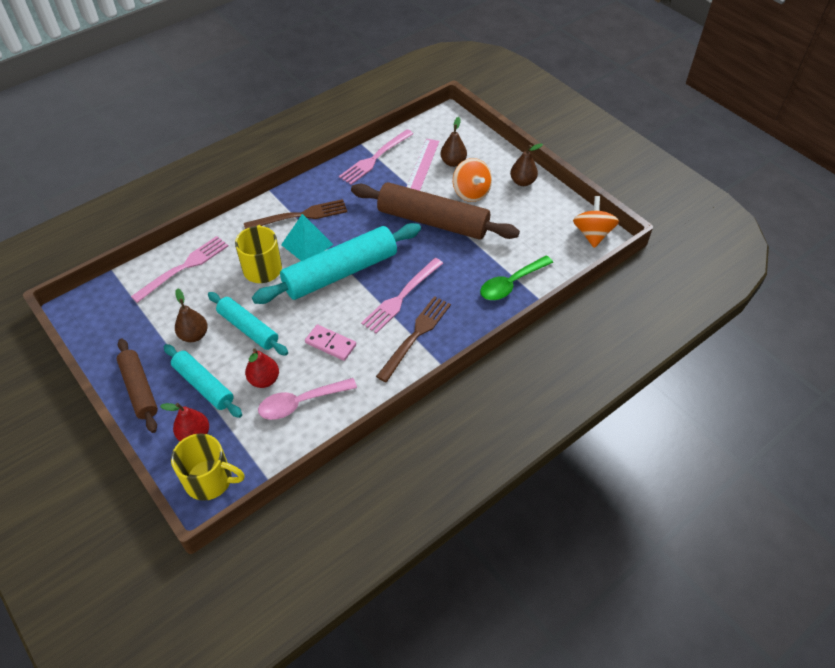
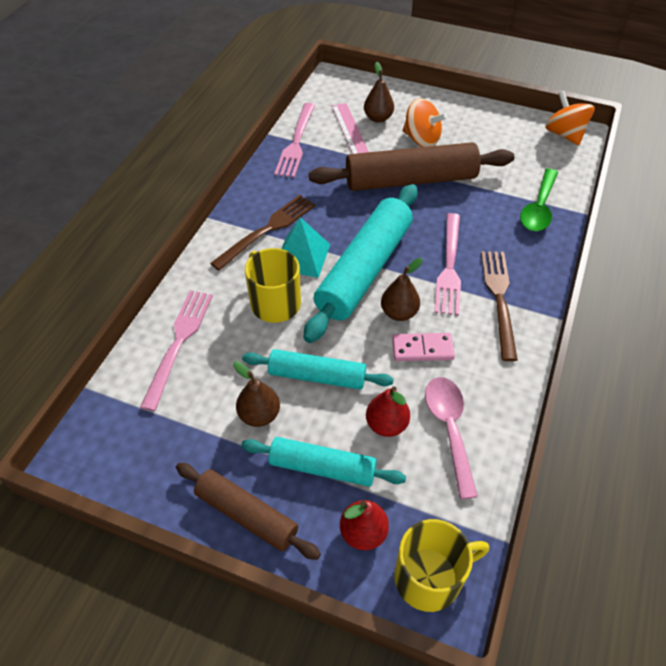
camera: 30 degrees left, 0 degrees up
pink spoon [258,378,357,420] -> pink spoon turned 135 degrees clockwise [425,377,478,499]
brown pear [510,143,543,186] -> brown pear moved to [381,258,423,321]

